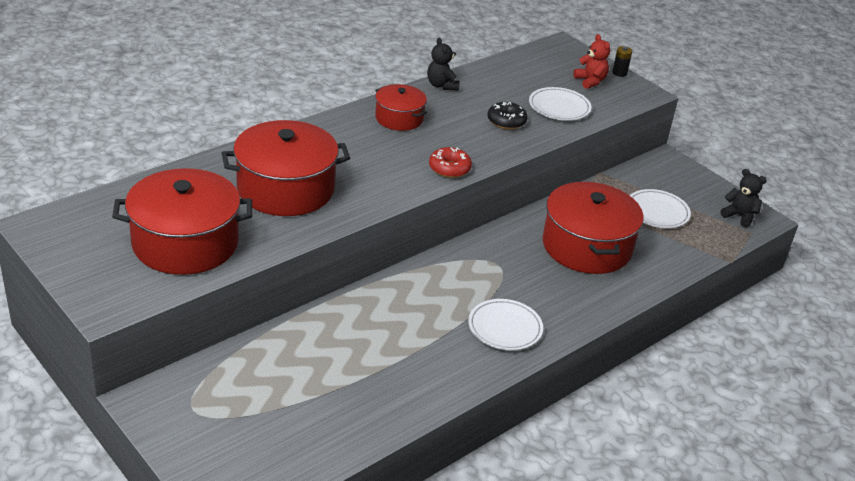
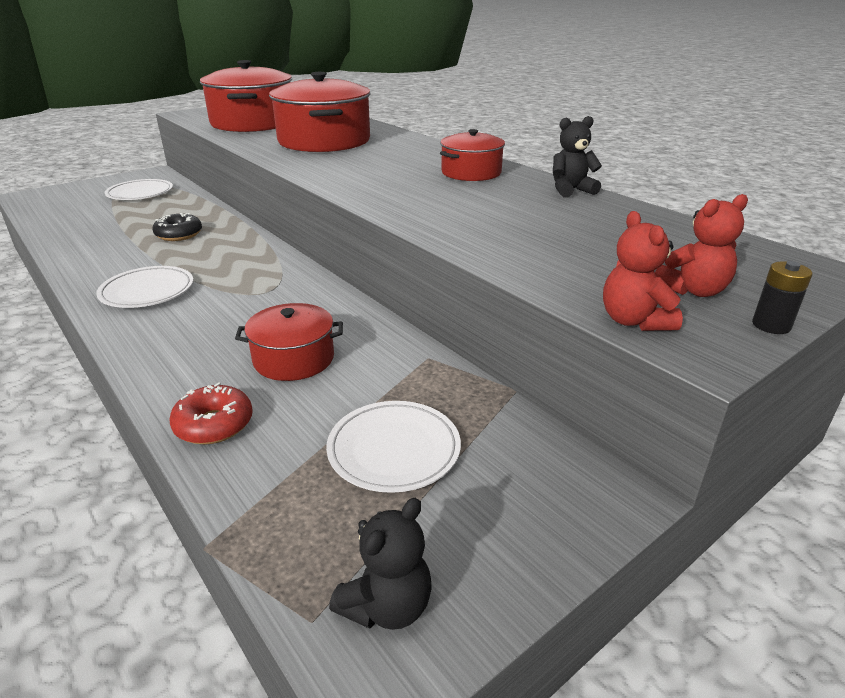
camera: 95 degrees right, 5 degrees down
red donut [429,147,472,178] -> red donut moved to [169,382,253,444]
black donut [488,102,528,130] -> black donut moved to [153,213,202,241]
white plate [529,87,591,121] -> white plate moved to [105,179,173,200]
red pot [543,182,644,274] -> red pot [235,303,343,381], size x0.56
none -> red teddy bear [603,211,683,331]

